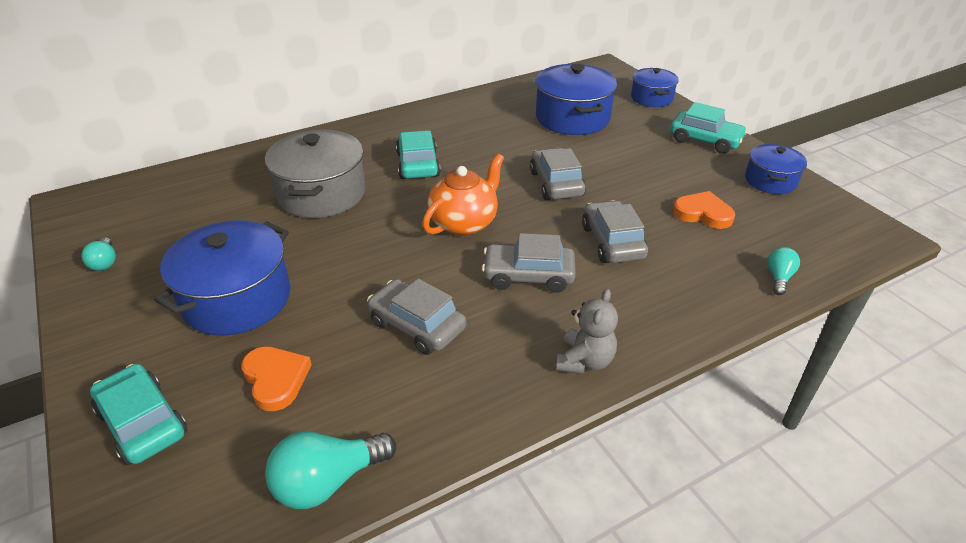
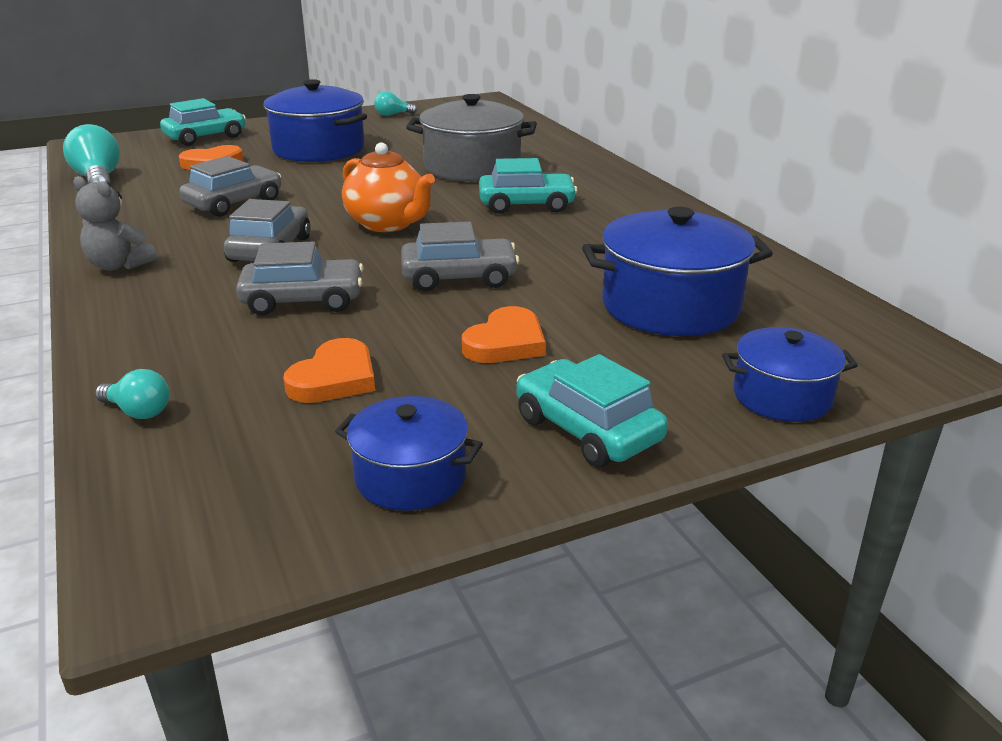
camera: 95 degrees right, 10 degrees down
turquoise car [670,102,748,154] -> turquoise car turned 105 degrees clockwise [516,354,668,467]
none -> orange heart [462,306,546,363]

